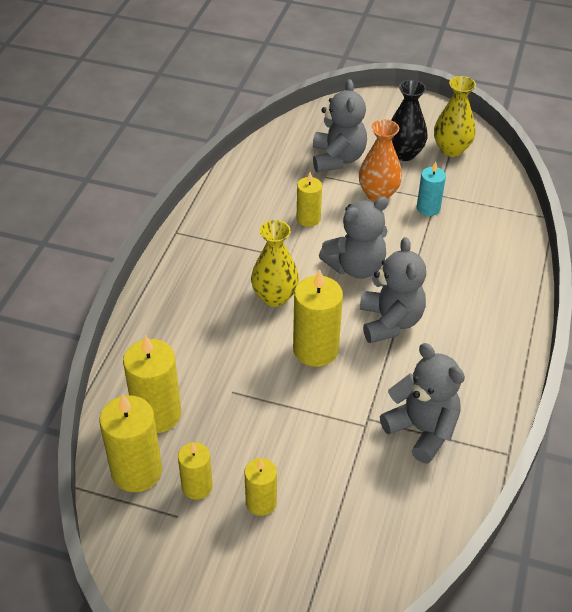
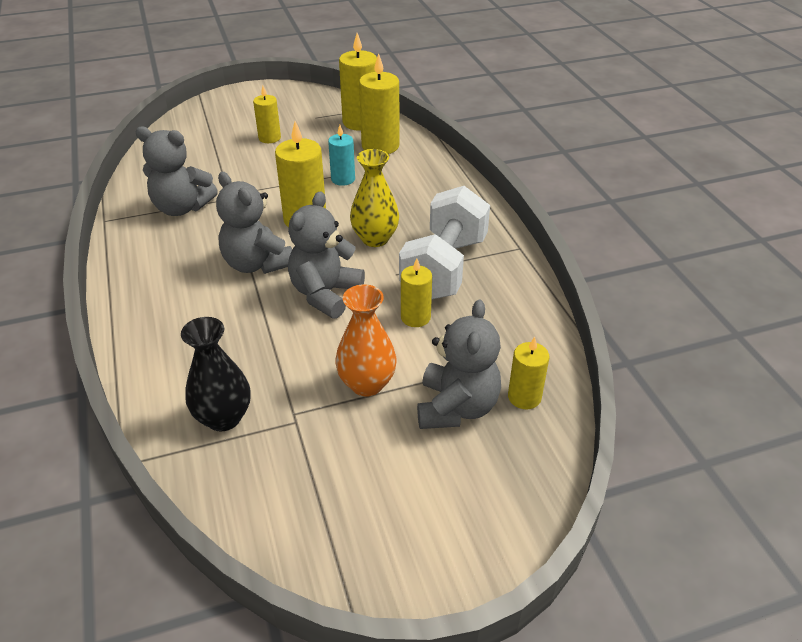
camera: 145 degrees right, 5 degrees down
yellow candle [178,442,213,500] -> yellow candle moved to [508,337,549,409]
grey teddy bear [313,79,367,172] -> grey teddy bear turned 135 degrees counterclockwise [417,299,501,429]
black vase [391,80,427,161] -> black vase moved to [181,317,251,431]
turquoise candle [417,162,446,216] -> turquoise candle moved to [328,125,355,186]
yellow vase [434,76,476,157] -> none
none -> white dumbbell [399,186,490,299]

